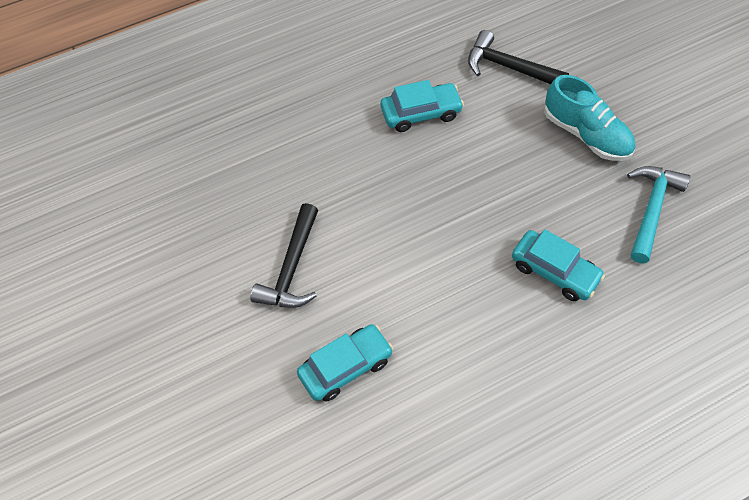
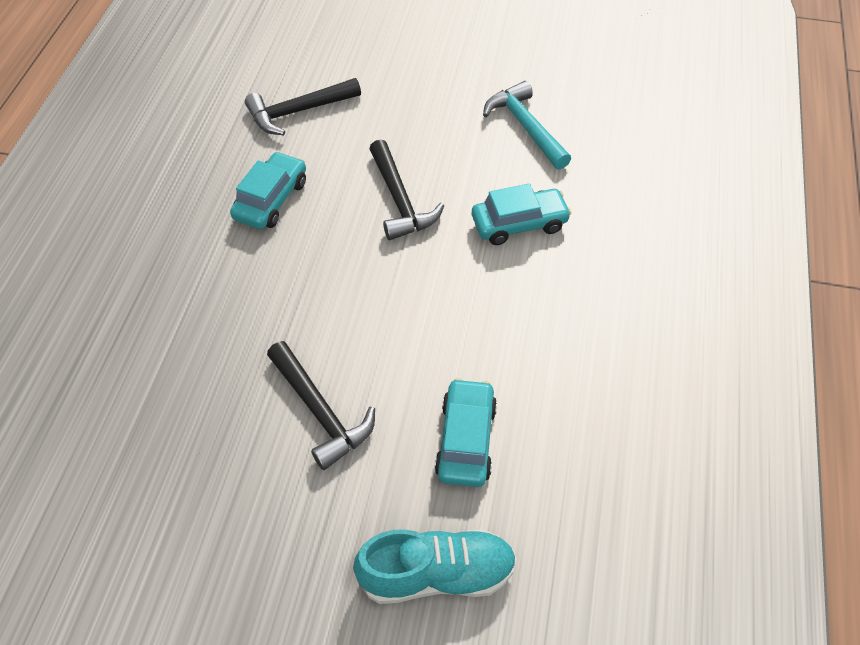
camera: 50 degrees left, 5 degrees down
turquoise shoe [544,75,635,161] -> turquoise shoe moved to [353,529,517,604]
none -> black hammer [369,139,444,240]

